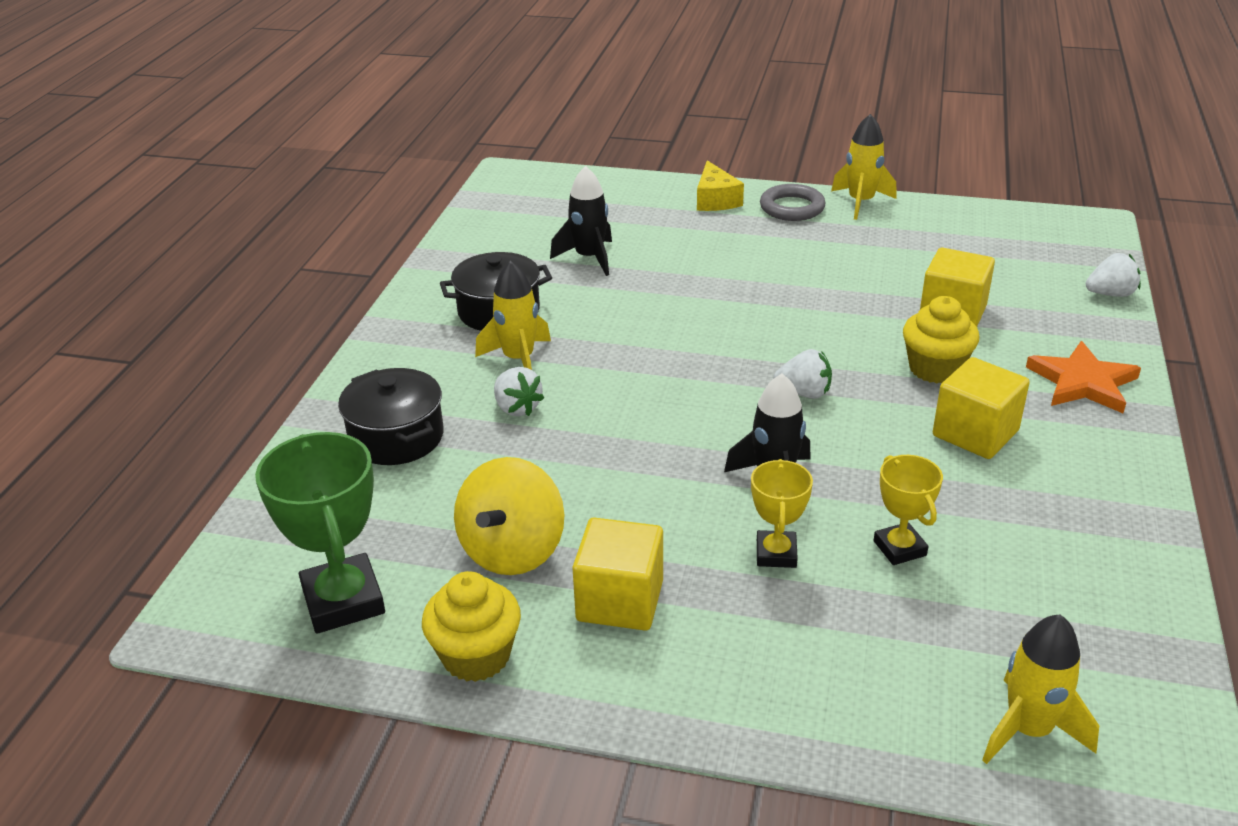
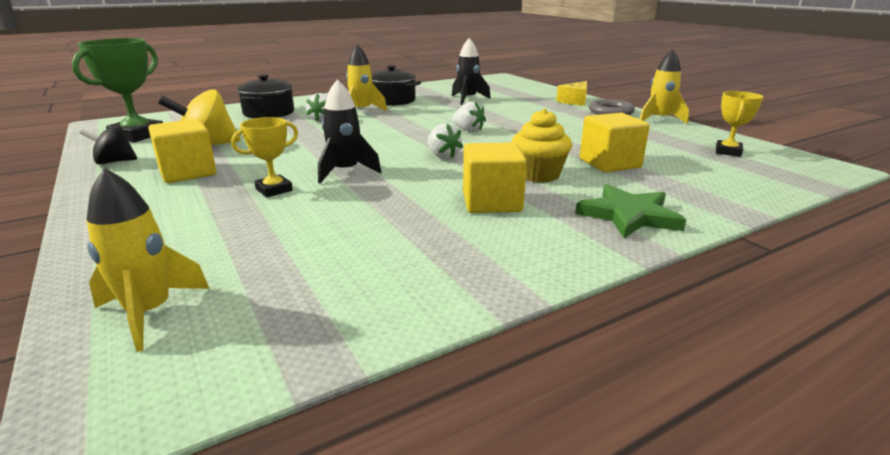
camera: 45 degrees right, 10 degrees down
yellow cupcake [422,571,521,682] -> black spinning top [79,125,137,165]
yellow trophy [873,455,943,565] -> yellow trophy moved to [716,91,763,157]
orange star [1026,341,1141,413] -> green star [575,184,686,238]
white strawberry [1086,253,1141,297] -> white strawberry moved to [452,101,486,132]

